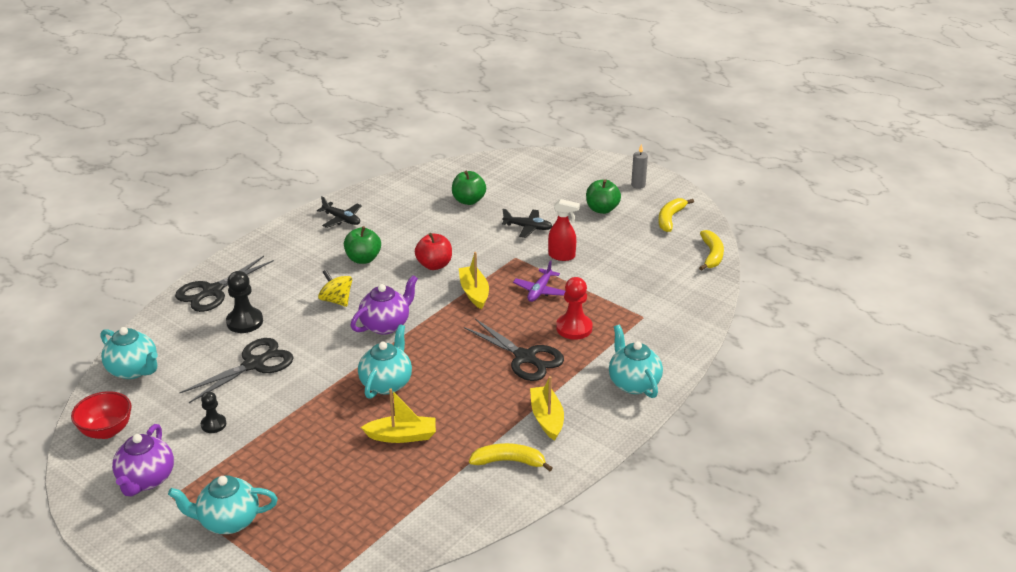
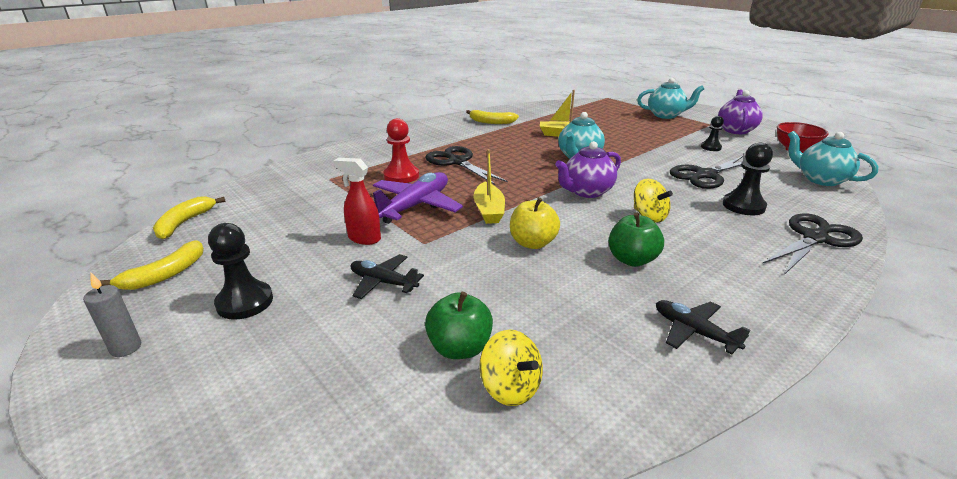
camera: 170 degrees left, 5 degrees down
red apple [415,233,452,270] -> yellow apple [510,197,560,249]
purple plane [513,260,566,302] -> purple plane [373,172,463,224], size x1.68
yellow boat [530,376,564,441] -> none
green apple [586,179,621,214] -> black pawn [208,223,273,320]
turquoise teapot [609,325,663,398] -> none
none -> yellow spinning top [479,329,543,406]

